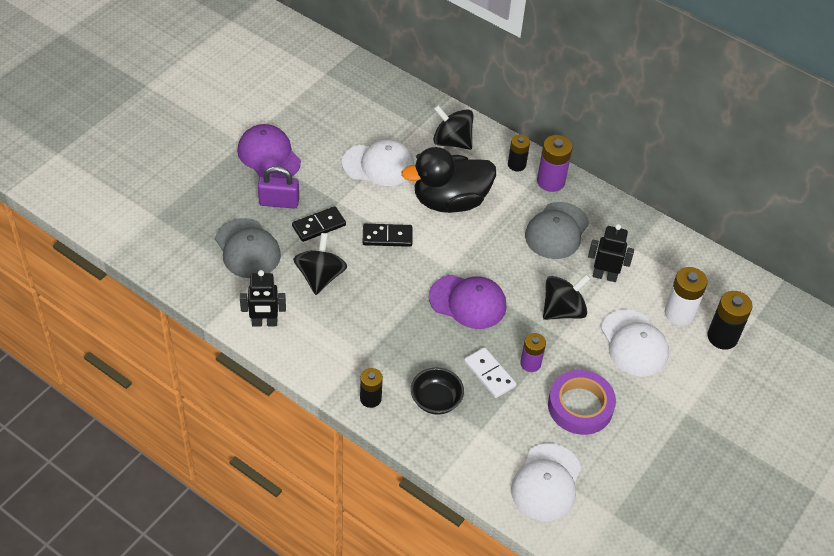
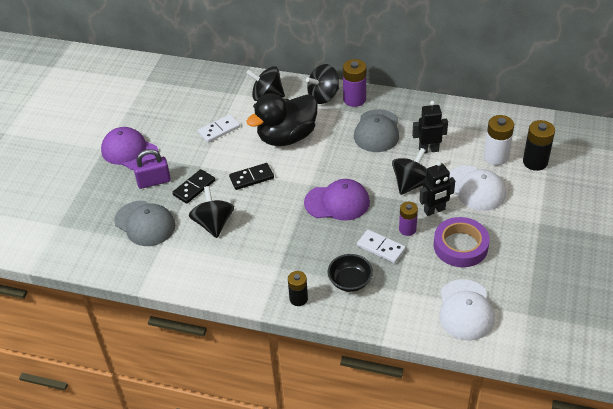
camera: 15 degrees left, 5 degrees down
black robot [240,270,286,326] -> black robot moved to [419,161,455,216]
white cap [342,139,414,186] -> white domino [198,114,240,143]
black battery [508,134,530,172] -> black spinning top [306,64,339,104]

